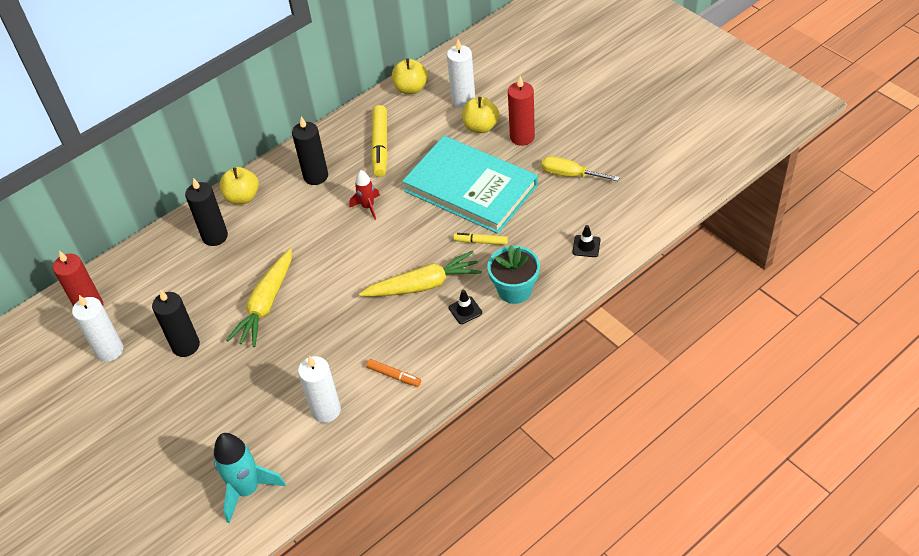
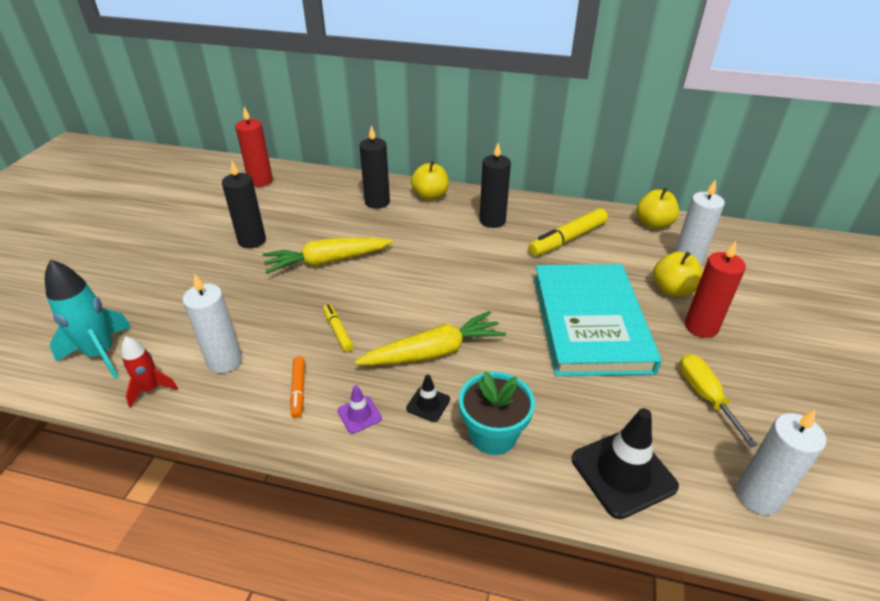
camera: 50 degrees right, 10 degrees down
white candle [72,295,123,362] -> white candle moved to [736,410,826,515]
red rocket [349,170,380,220] -> red rocket moved to [122,336,178,408]
yellow carrot [359,251,482,297] -> yellow carrot turned 60 degrees counterclockwise [355,311,506,366]
yellow marker [453,233,508,245] -> yellow marker moved to [323,304,353,352]
black traffic cone [572,225,600,257] -> black traffic cone [572,408,679,519], size x2.05
none -> purple traffic cone [337,385,382,434]

